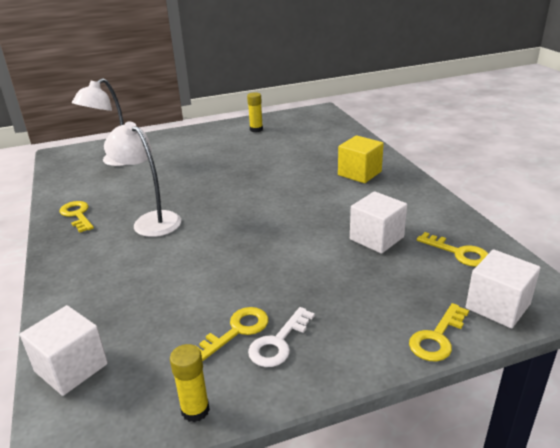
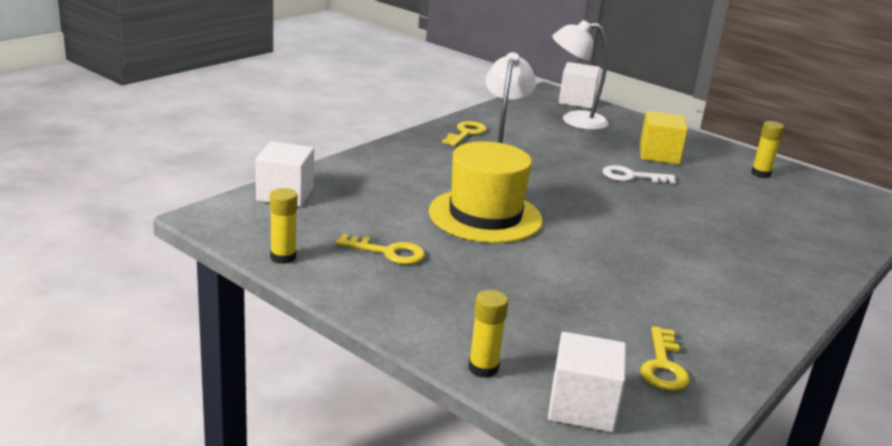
camera: 55 degrees right, 5 degrees down
white key [248,307,315,367] -> white key moved to [603,165,676,184]
yellow cube [338,135,384,183] -> yellow cube moved to [640,111,688,164]
white cube [350,191,407,254] -> white cube moved to [559,62,600,109]
yellow key [409,303,469,362] -> yellow glue stick [468,290,508,378]
none -> yellow hat [429,141,543,243]

